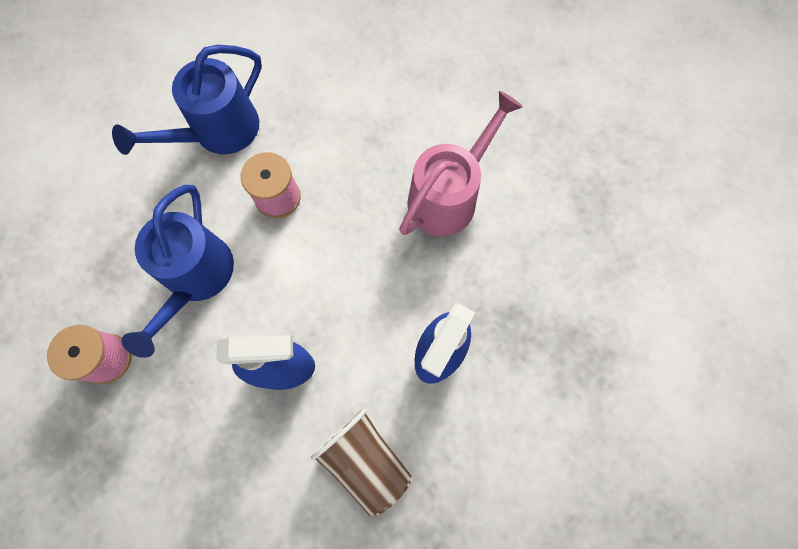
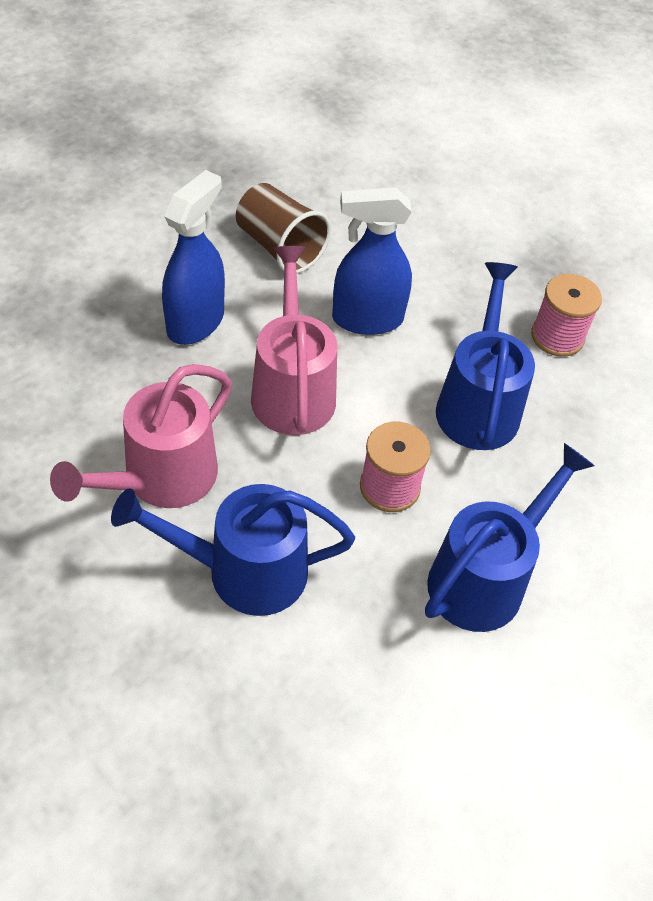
camera: 175 degrees right, 20 degrees down
none -> blue watering can [111,484,355,616]
none -> pink watering can [251,246,337,435]

